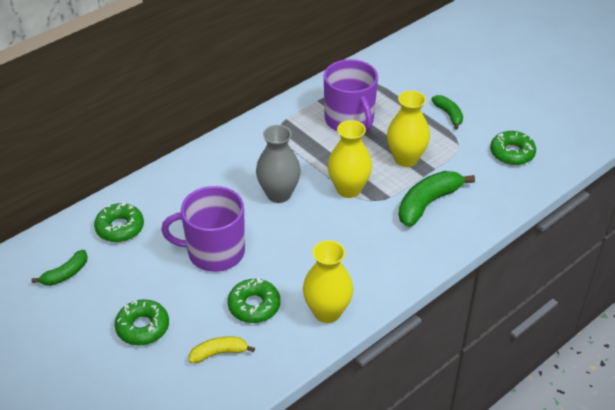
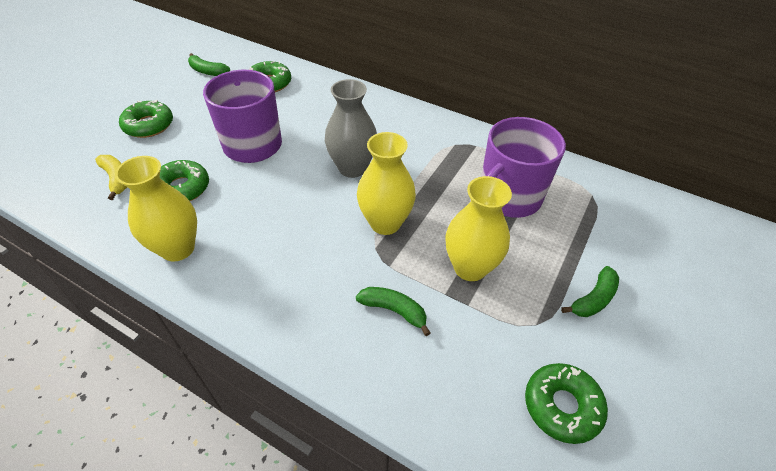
camera: 70 degrees right, 5 degrees up
green banana [399,171,475,227] -> green banana [356,287,431,336], size x0.58

